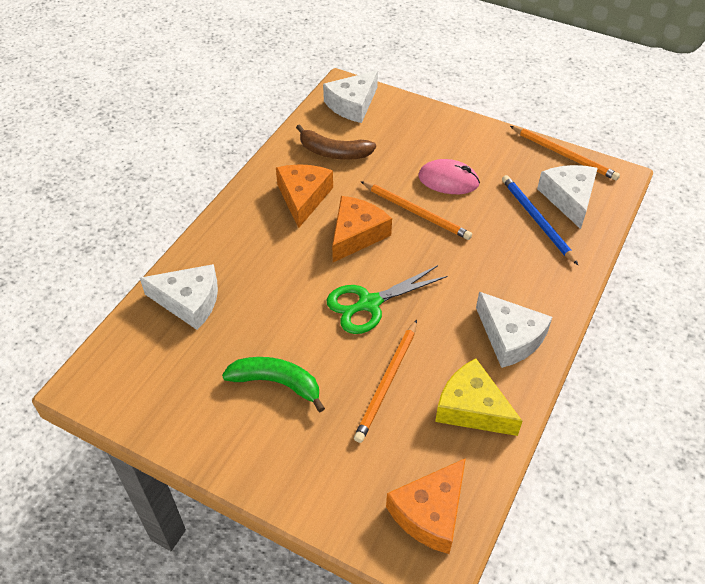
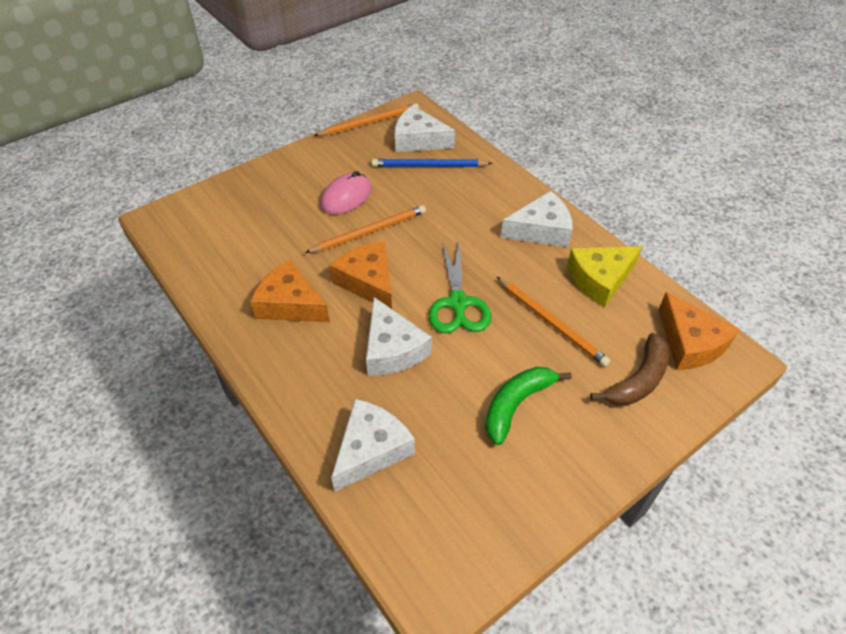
camera: 65 degrees left, 0 degrees up
brown banana [296,124,376,160] -> brown banana moved to [590,333,669,406]
white cheese [323,70,378,123] -> white cheese moved to [366,297,432,376]

